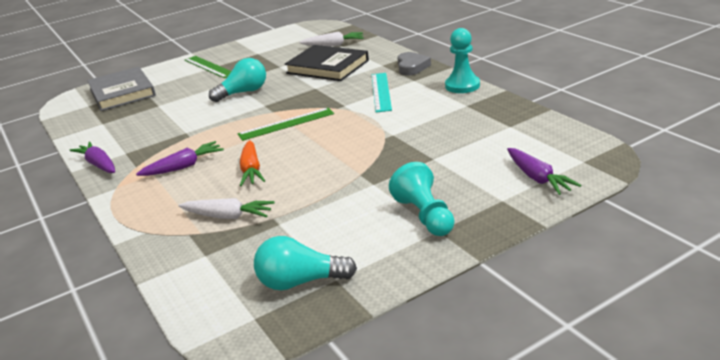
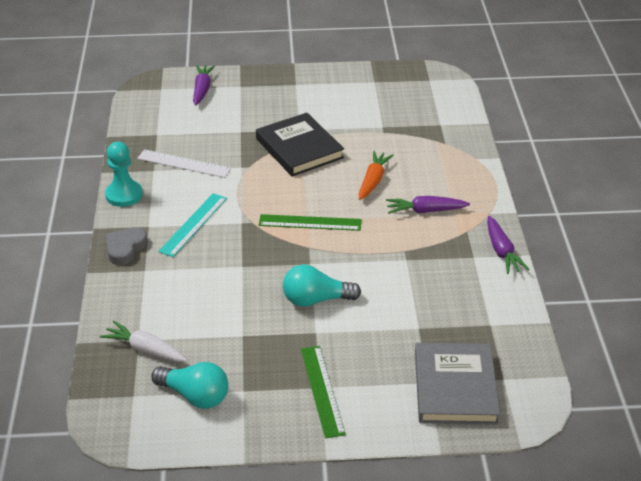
camera: 155 degrees left, 10 degrees up
white carrot [179,198,275,219] -> none
turquoise light bulb [254,236,357,290] -> turquoise light bulb moved to [151,362,229,409]
black book [284,45,369,81] -> black book moved to [256,113,344,177]
turquoise pawn [389,162,454,236] -> none
none -> white ruler [137,149,231,178]

